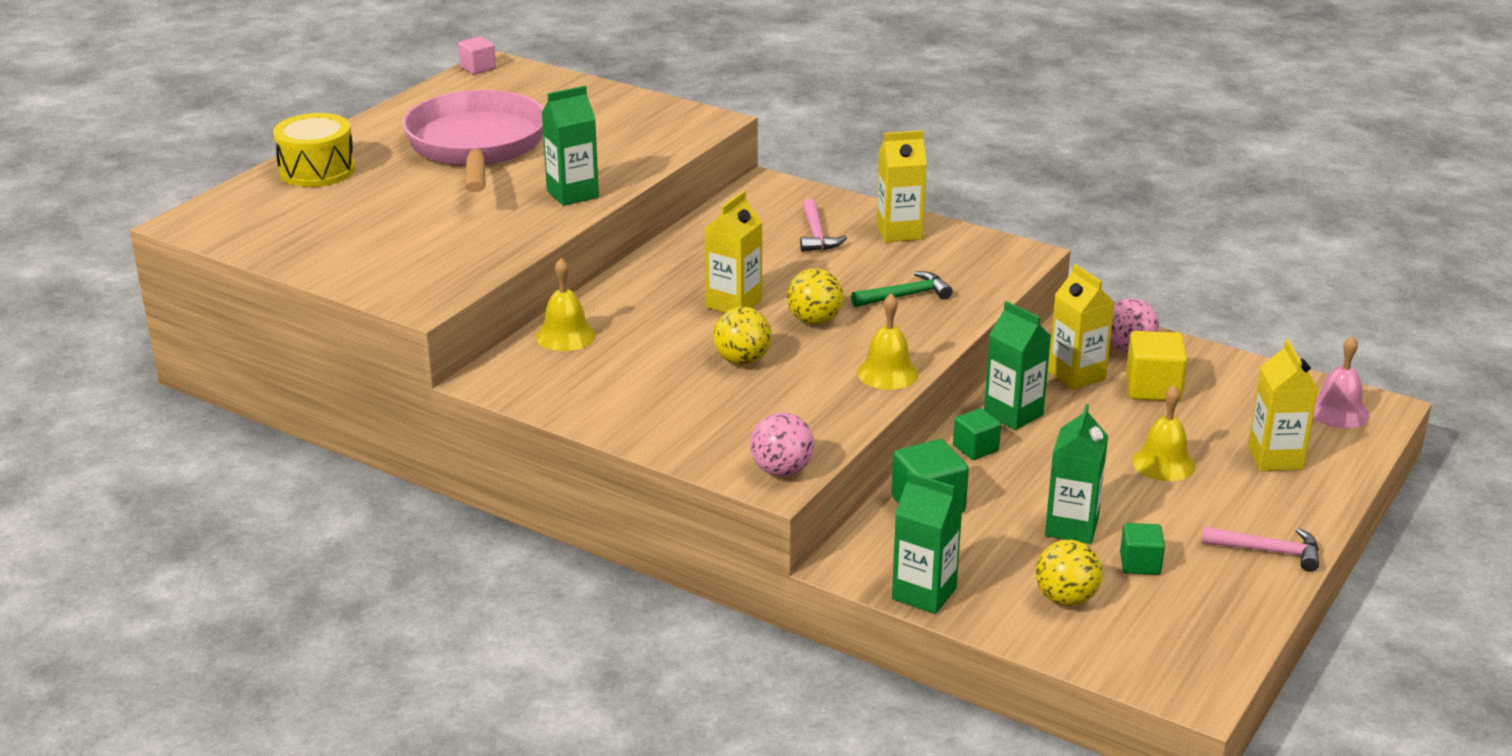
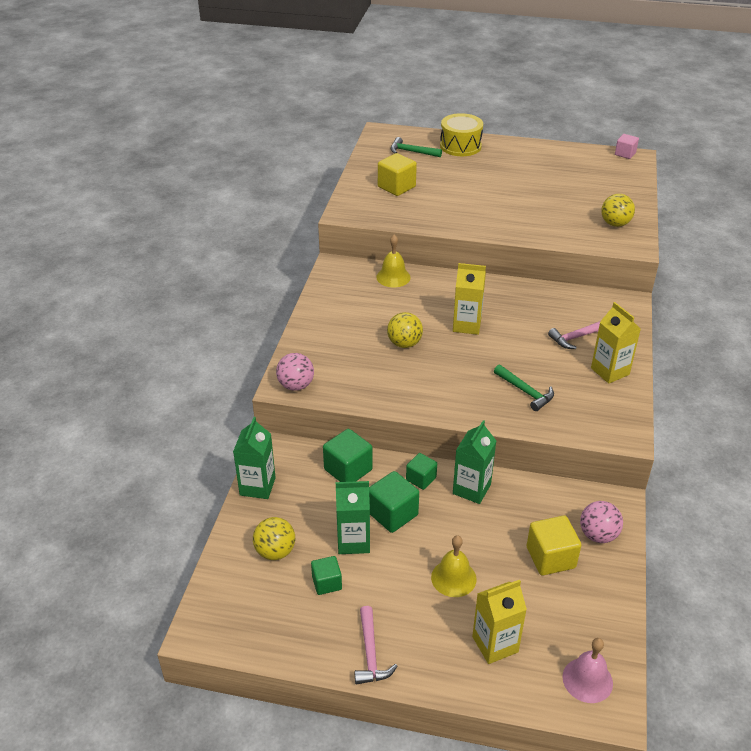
camera: 70 degrees right, 10 degrees up
pink pan [403,90,544,192] -> none
green carton [542,86,599,206] -> none
yellow ball [787,268,843,325] -> yellow ball moved to [601,194,635,227]
yellow bell [857,293,919,390] -> none
yellow carton [1048,264,1115,390] -> none
none -> green cube [369,471,419,533]
none -> yellow cube [378,153,417,196]
none -> green hammer [391,137,442,157]

